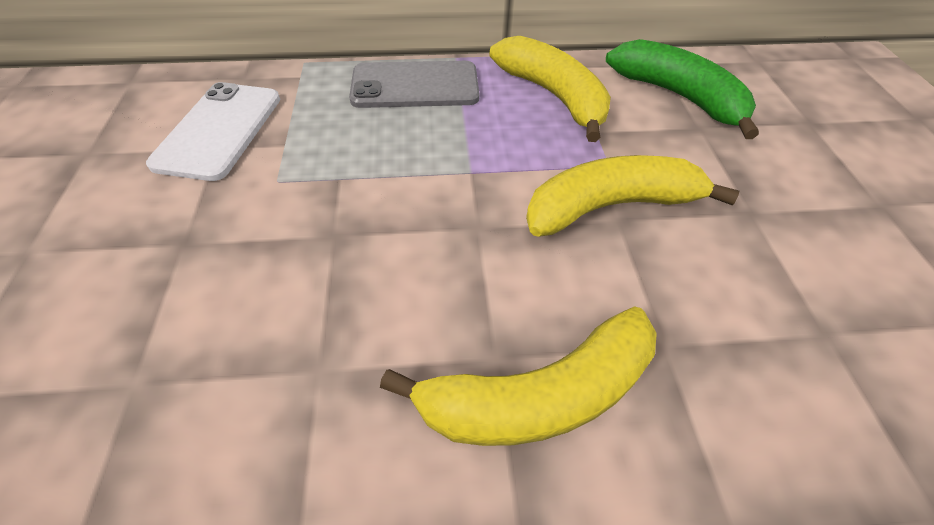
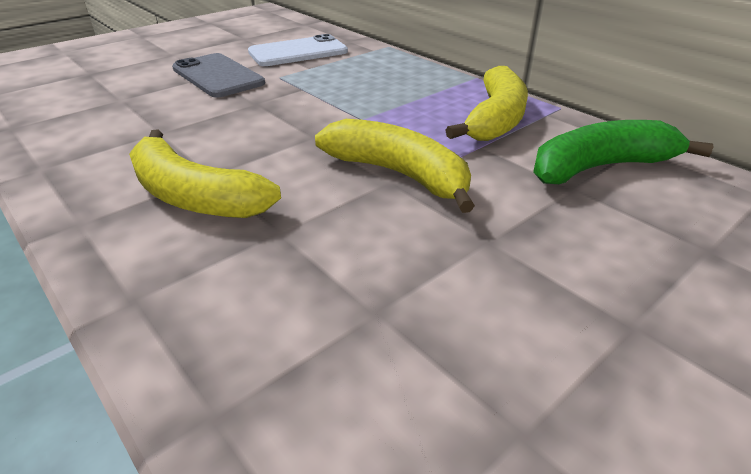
camera: 55 degrees right, 15 degrees down
grey phone [349,61,480,108] -> grey phone moved to [172,53,265,98]
green banana [606,39,759,139] -> green banana turned 120 degrees counterclockwise [533,120,714,184]

